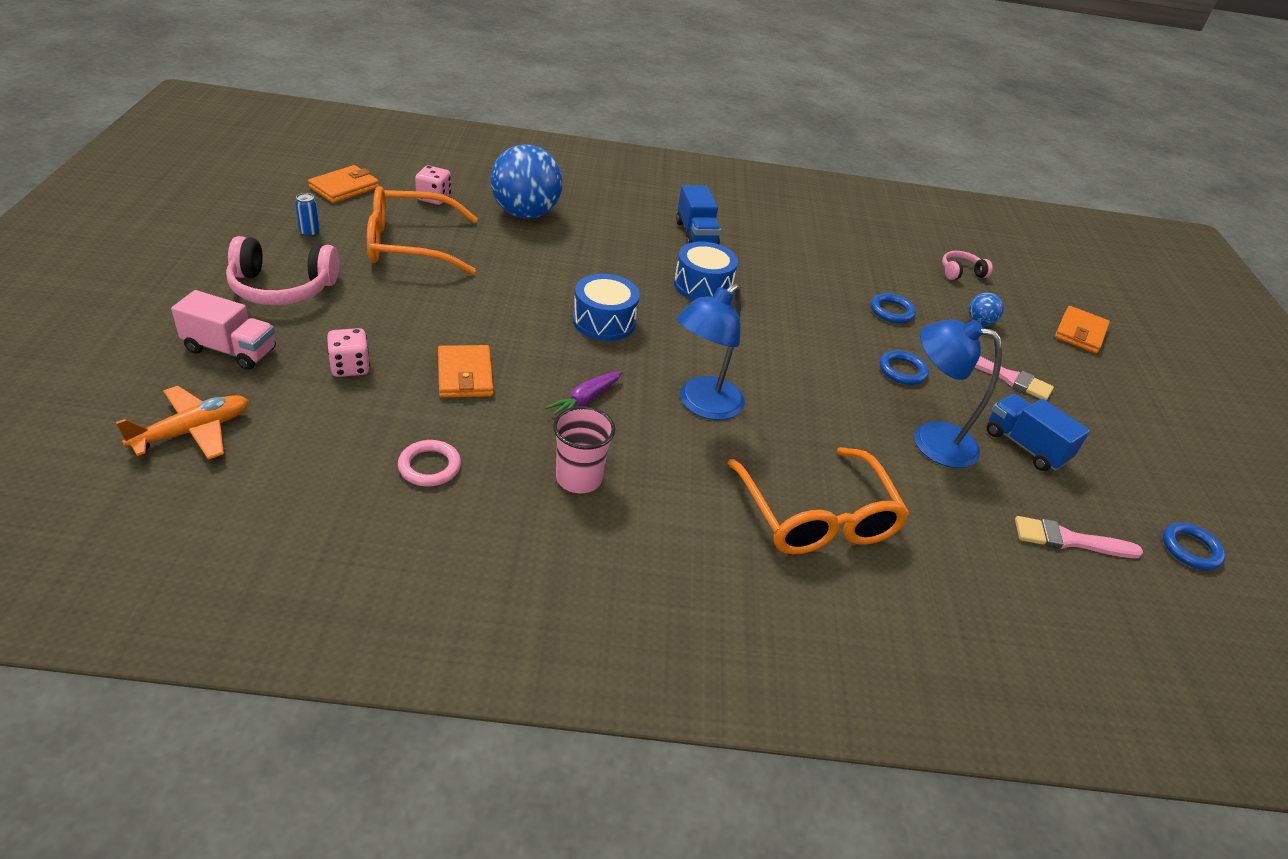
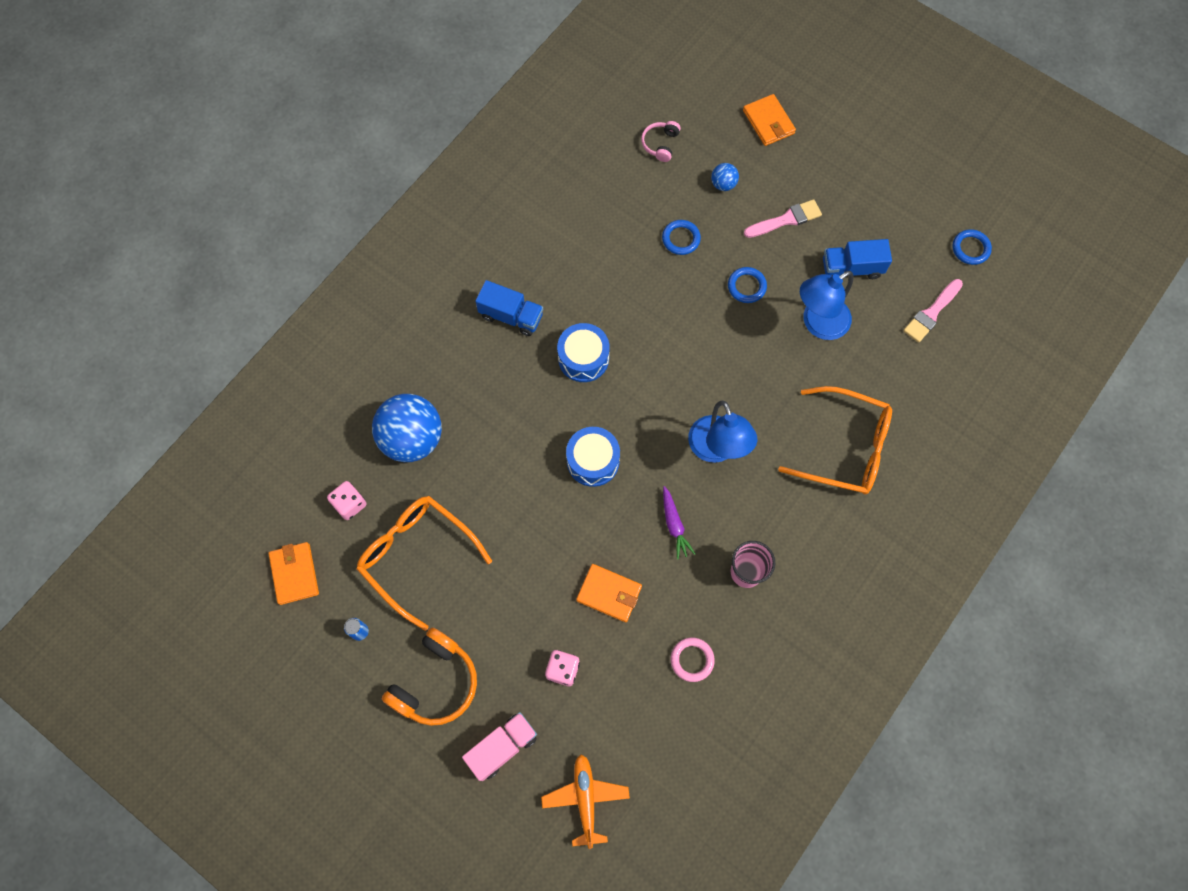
camera: 50 degrees left, 30 degrees up
pink headphones [226,236,339,305] -> orange headphones [382,627,477,726]
orange glasses [367,186,478,275] -> orange glasses turned 105 degrees clockwise [356,496,492,631]

